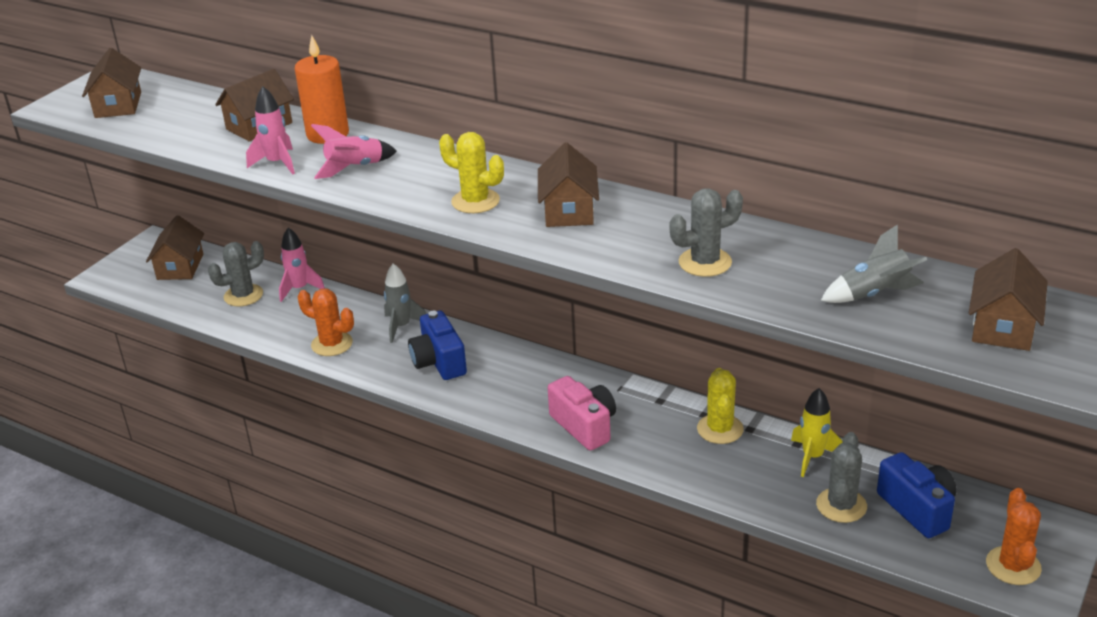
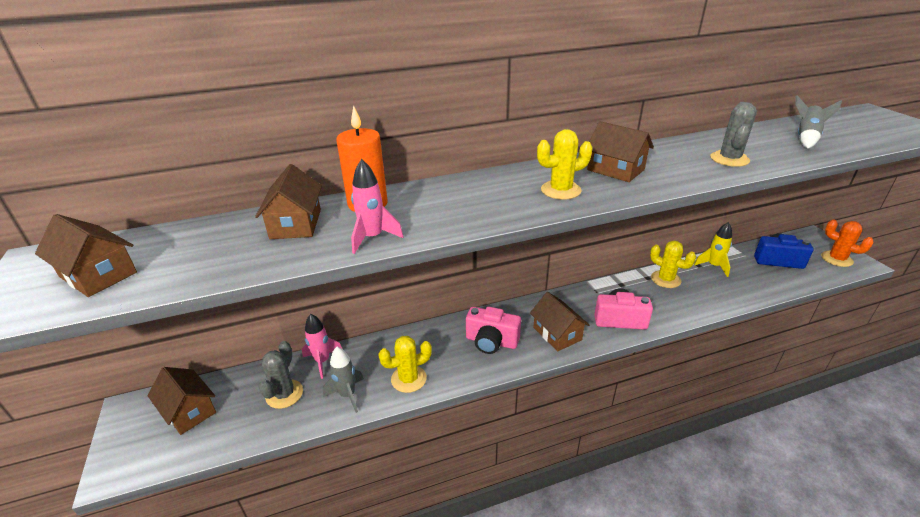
camera: 50 degrees left, 0 degrees up
orange cactus [298,289,354,356] -> yellow cactus [378,336,432,393]
pink rocket [311,124,397,179] -> none
grey rocket [384,263,426,343] -> grey rocket moved to [323,347,364,413]
blue camera [408,310,467,380] -> pink camera [466,307,521,354]
grey cactus [816,432,867,523] -> none
brown house [969,248,1048,351] -> brown house moved to [530,292,589,351]

